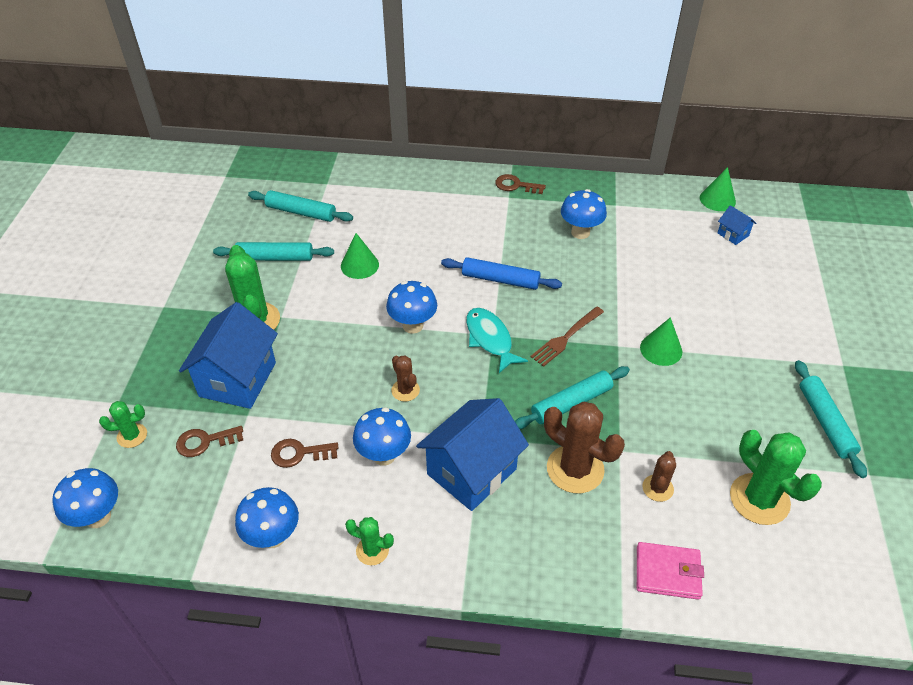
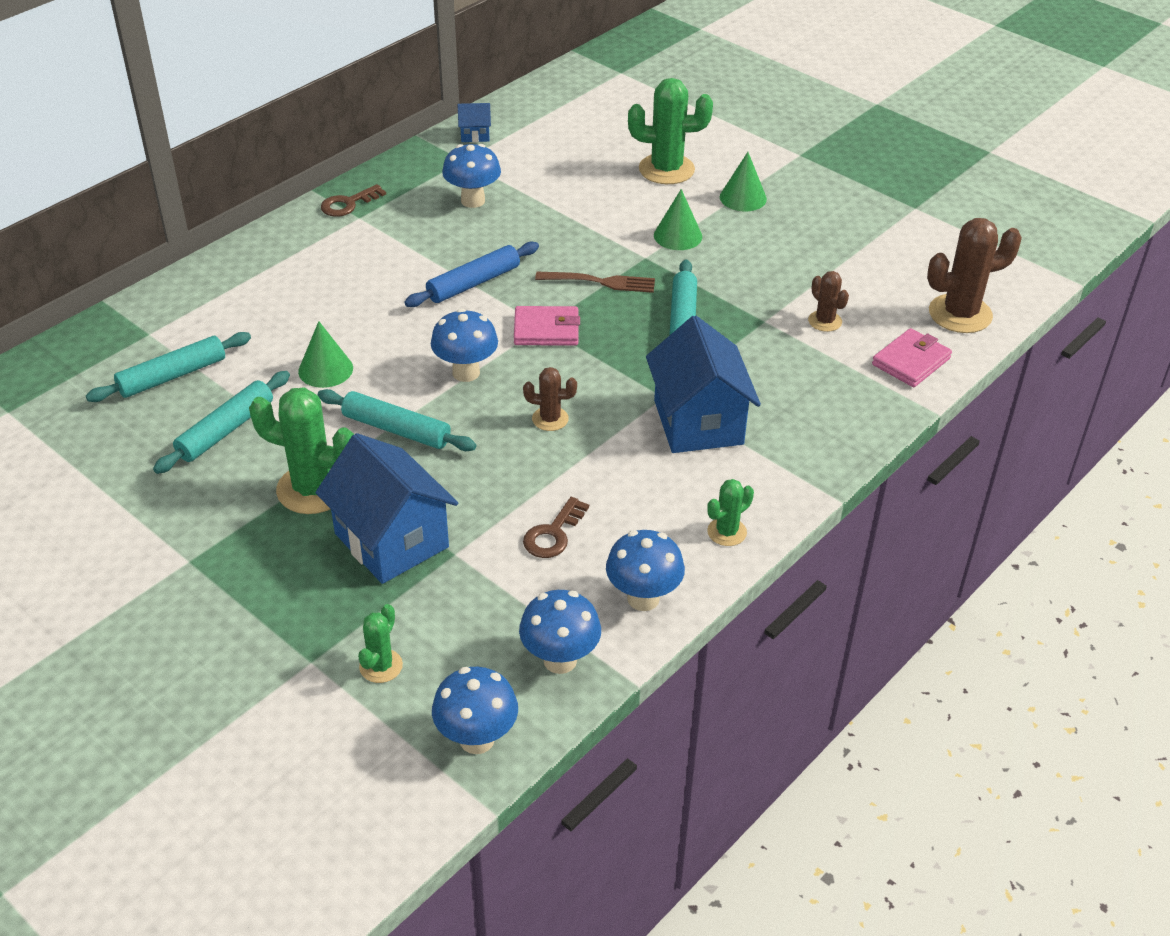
camera: 55 degrees left, 5 degrees down
brown key [176,426,243,457] -> none
blue mushroom [353,407,411,466] -> blue mushroom moved to [519,590,601,674]
turquoise fish [466,308,528,373] -> pink wallet [514,306,580,346]
brown fork [530,307,604,367] -> brown fork turned 75 degrees counterclockwise [535,272,655,293]
brown cactus [544,402,625,493] -> brown cactus moved to [927,218,1022,333]
green cone [700,167,736,211] -> green cone moved to [720,152,767,211]
blue house [718,205,756,245] -> blue house moved to [457,103,491,142]
green cactus [730,430,822,525] -> green cactus moved to [628,78,713,184]
turquoise rolling pin [795,360,867,478] -> turquoise rolling pin moved to [318,389,477,451]

